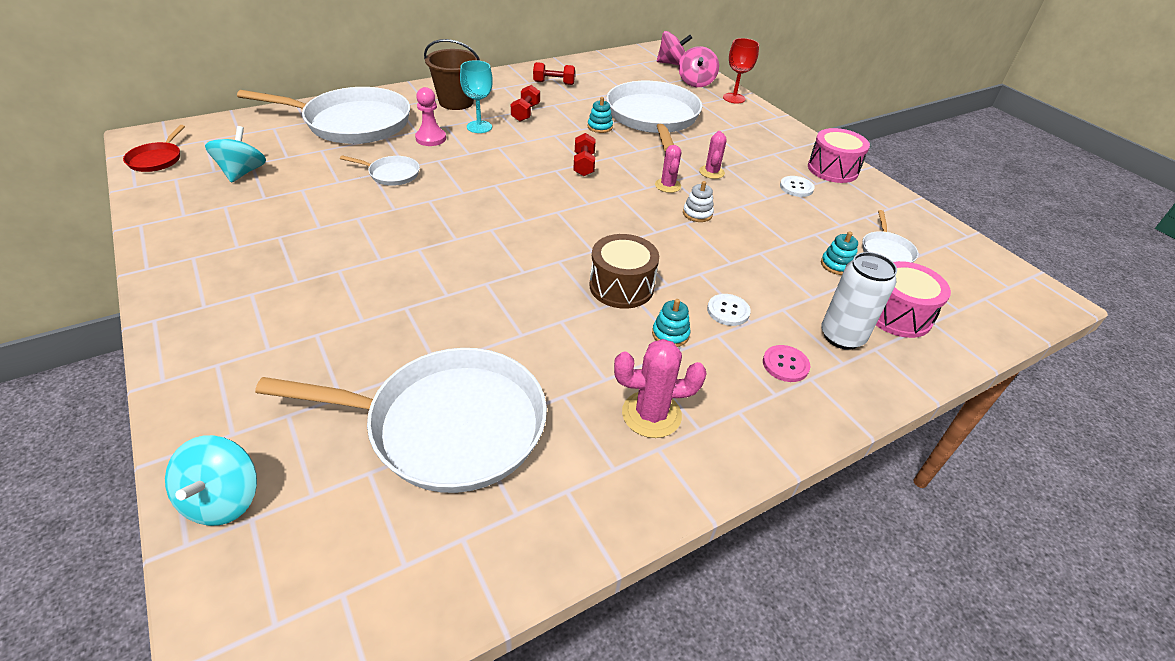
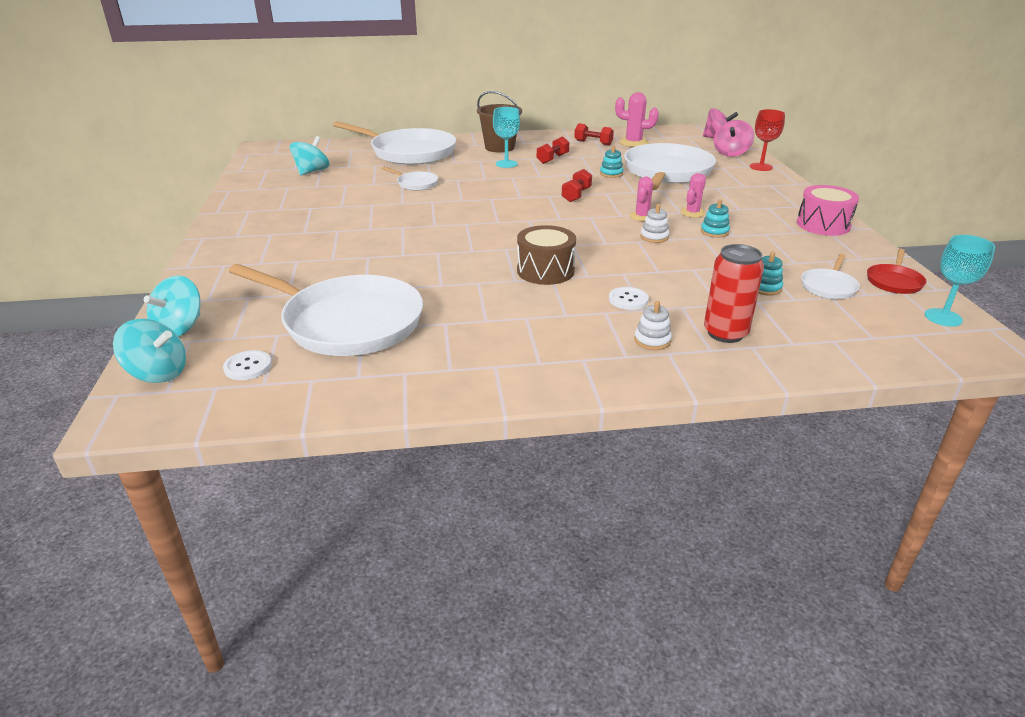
camera: 25 degrees right, 10 degrees down
red pan [123,125,185,172] -> red pan moved to [867,249,927,294]
pink pawn [415,87,446,146] -> none
pink cactus [614,339,707,438] -> pink cactus moved to [615,92,659,147]
turquoise stacking toy [652,299,690,347] -> turquoise stacking toy moved to [701,199,730,238]
pink button [763,345,811,382] -> white stacking toy [634,301,672,350]
white button [780,176,815,197] -> white button moved to [223,350,272,380]
white can [821,252,897,350] -> red can [704,244,764,343]
pink drum [876,261,951,338] -> none
none -> turquoise spinning top [113,319,186,383]
none -> turquoise goblet [925,235,995,327]

